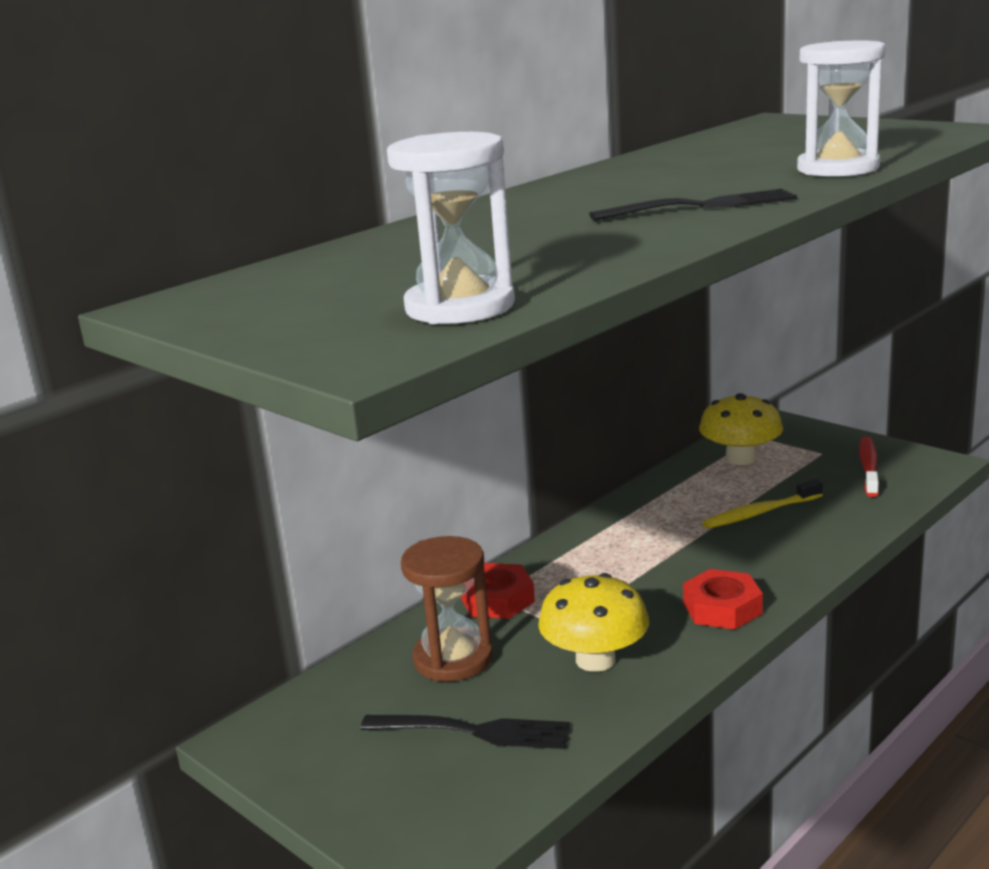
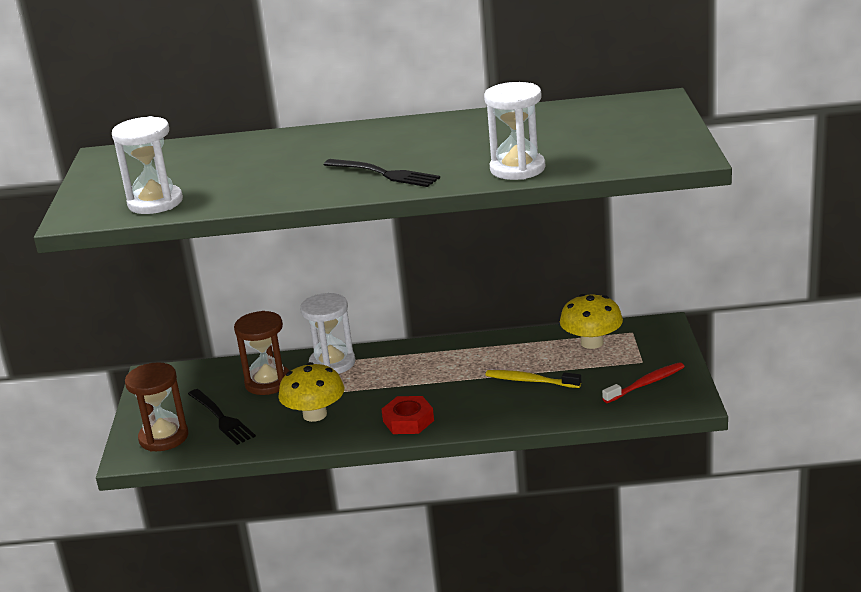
camera: 45 degrees right, 5 degrees up
red nut [461,563,535,619] -> white hourglass [300,293,355,374]
none -> brown hourglass [125,362,189,451]

